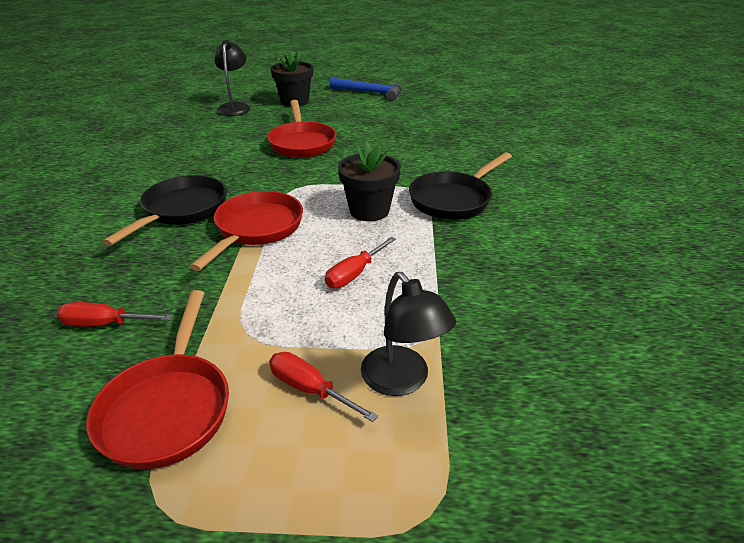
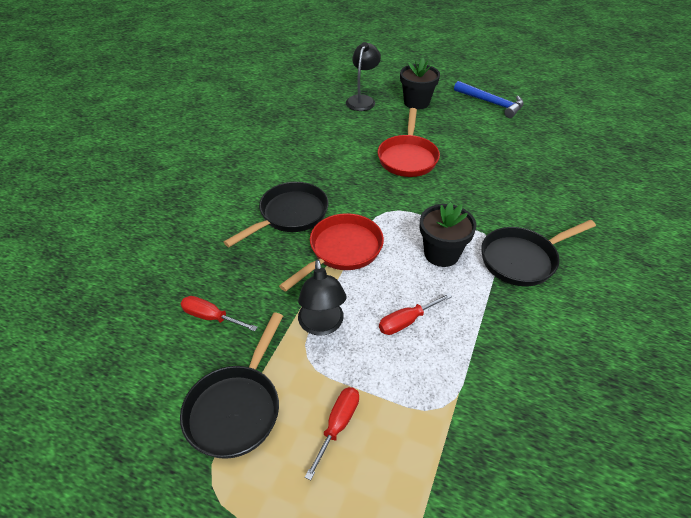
camera: 20 degrees right, 10 degrees up
red pan [86,290,229,470] -> black pan [180,313,283,459]
red screwdriver [269,352,378,422] -> red screwdriver turned 60 degrees clockwise [305,387,359,480]
black lamp [361,272,456,396] -> black lamp moved to [298,259,347,336]

